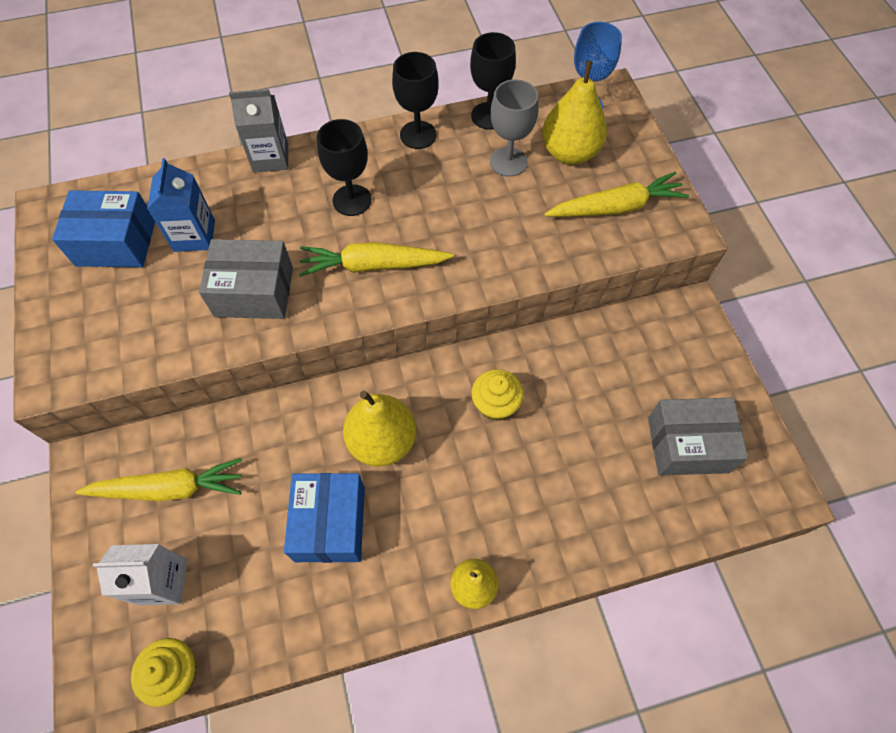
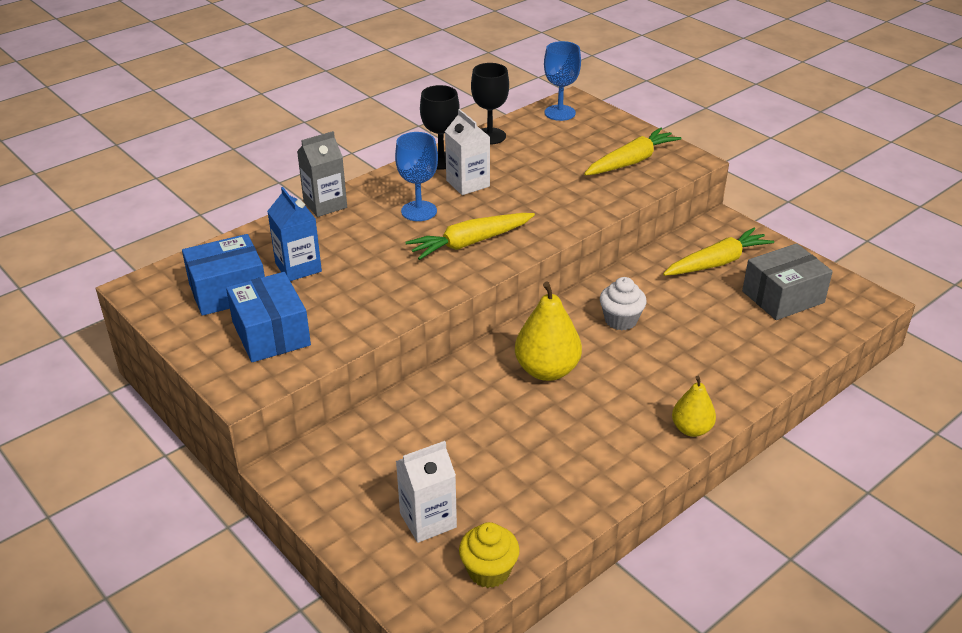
camera: 25 degrees left, 25 degrees down
yellow carrot [75,458,242,501] -> yellow carrot moved to [663,228,774,276]
grey box [199,239,293,319] -> none
blue box [284,473,365,563] -> blue box moved to [226,272,311,362]
black goblet [317,119,371,216] -> blue goblet [395,132,438,221]
yellow cupcake [471,369,524,421] -> white cupcake [600,277,647,330]
grey goblet [490,79,538,177] -> none
yellow pear [542,61,607,165] -> none
none -> white carton [445,109,490,195]

